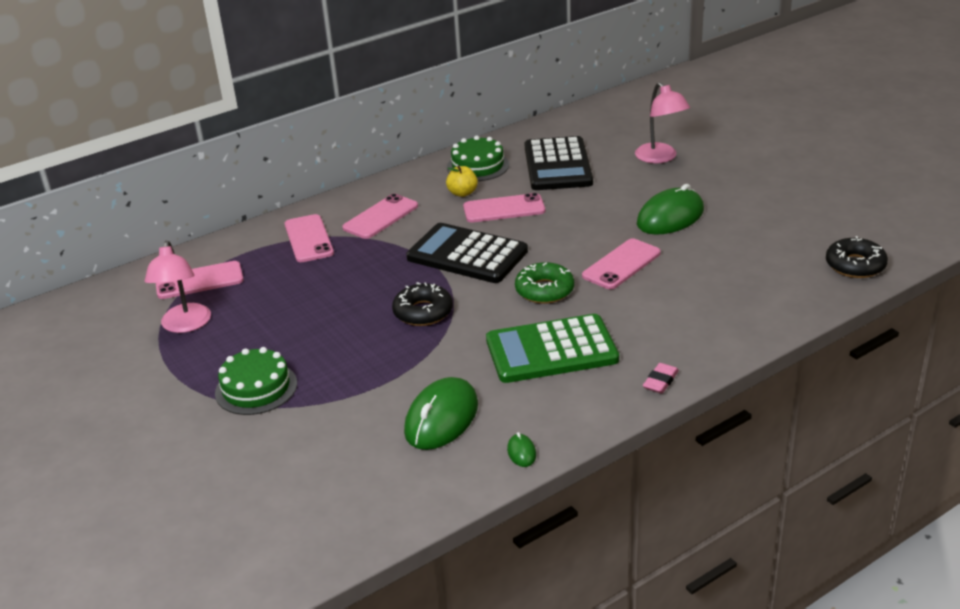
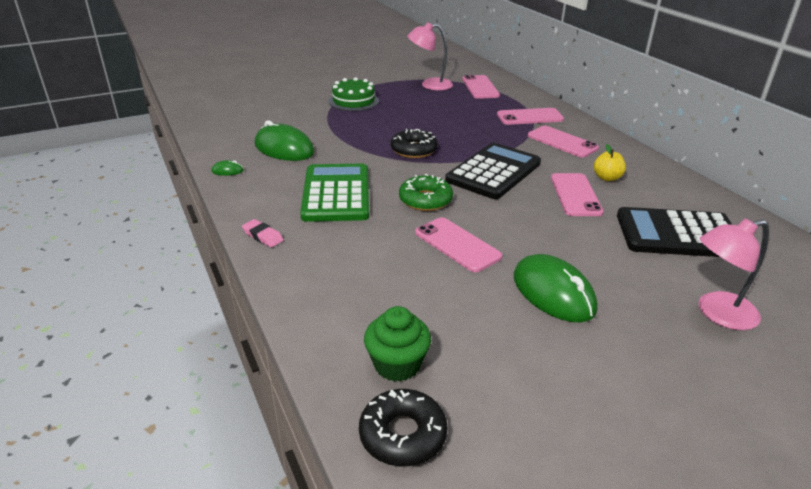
camera: 95 degrees right, 0 degrees up
green cake [447,136,509,181] -> none
none -> green cupcake [364,306,431,382]

